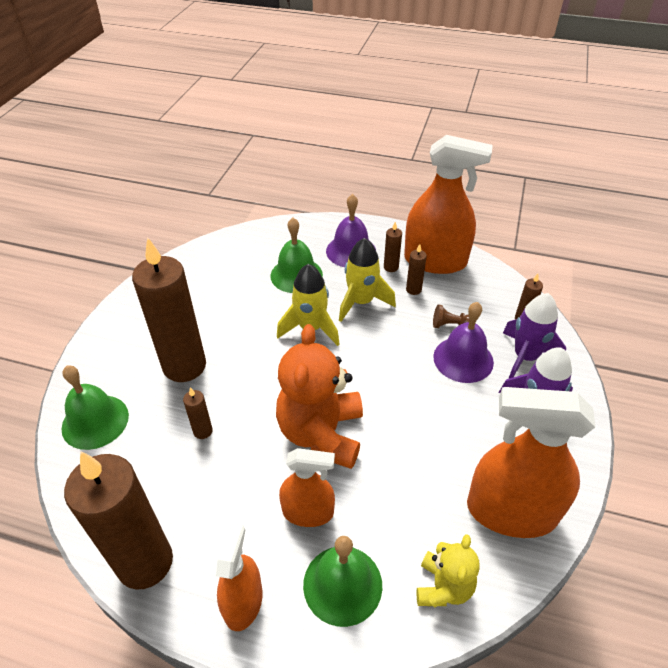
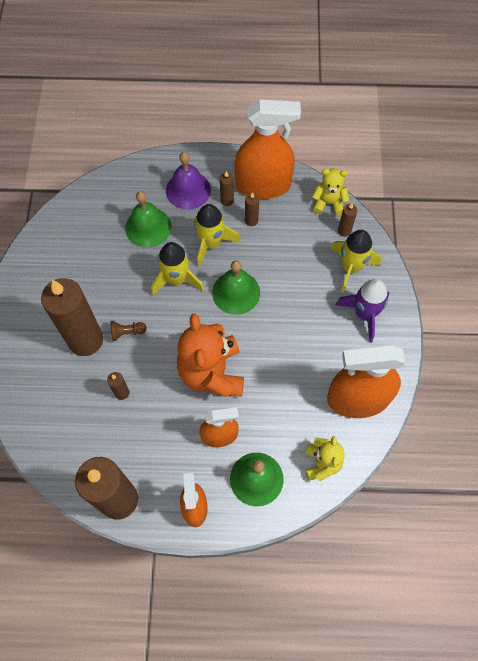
camera: 15 degrees left, 20 degrees up
green bell [62,365,129,450] -> green bell moved to [212,260,260,315]
purple bell [433,302,494,383] -> none
brown pawn [433,305,469,328] -> brown pawn moved to [111,321,147,341]
purple rocket [503,293,566,379] -> yellow rocket [331,230,381,293]
none -> yellow teddy bear [312,168,349,216]

